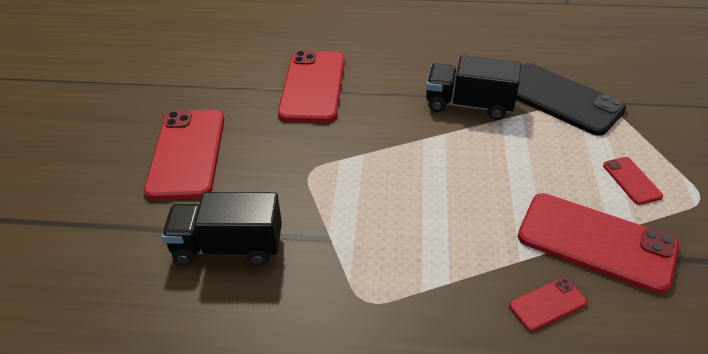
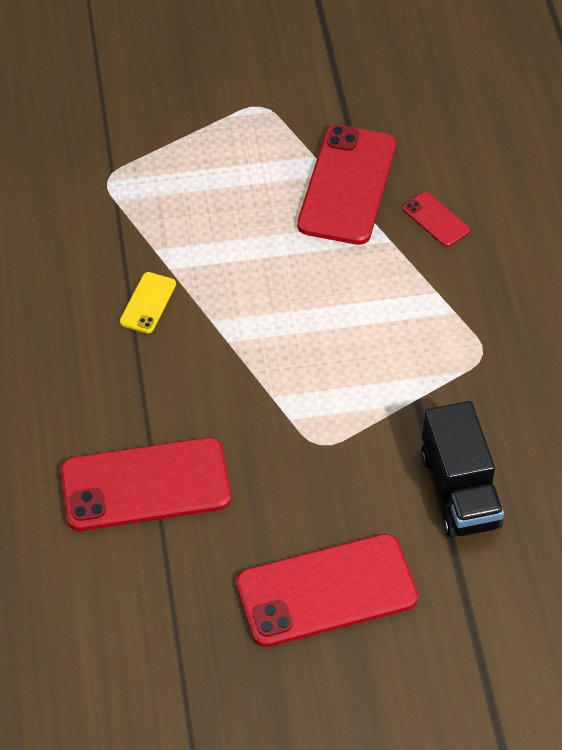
camera: 105 degrees left, 10 degrees up
black truck [426,55,521,120] -> yellow phone [120,272,176,333]
black phone [516,63,626,136] -> none
red phone [603,157,663,205] -> none

